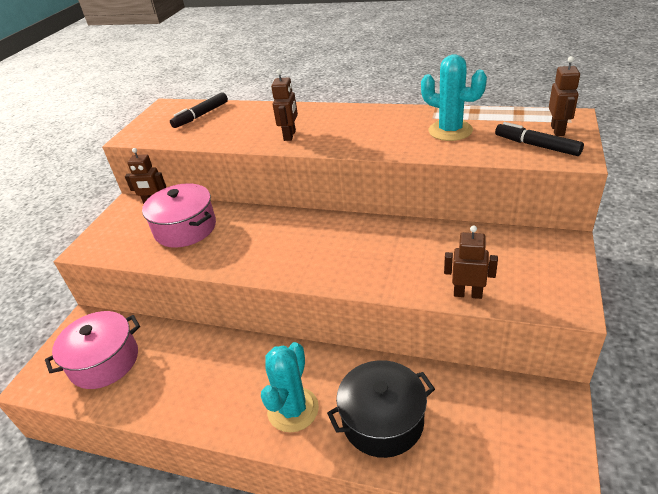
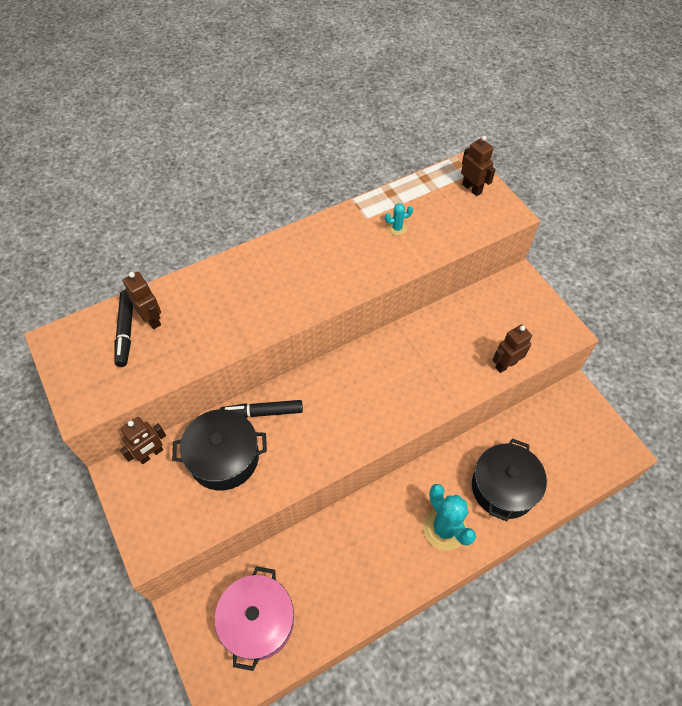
camera: 50 degrees left, 20 degrees up
pink pot [142,183,216,248] -> black pot [172,409,267,490]
brown robot [271,69,298,141] -> brown robot moved to [123,272,161,329]
turquoise cactus [421,54,487,141] -> turquoise cactus [385,203,413,236], size x0.45
black marker [495,122,584,156] -> black marker moved to [220,400,303,418]

